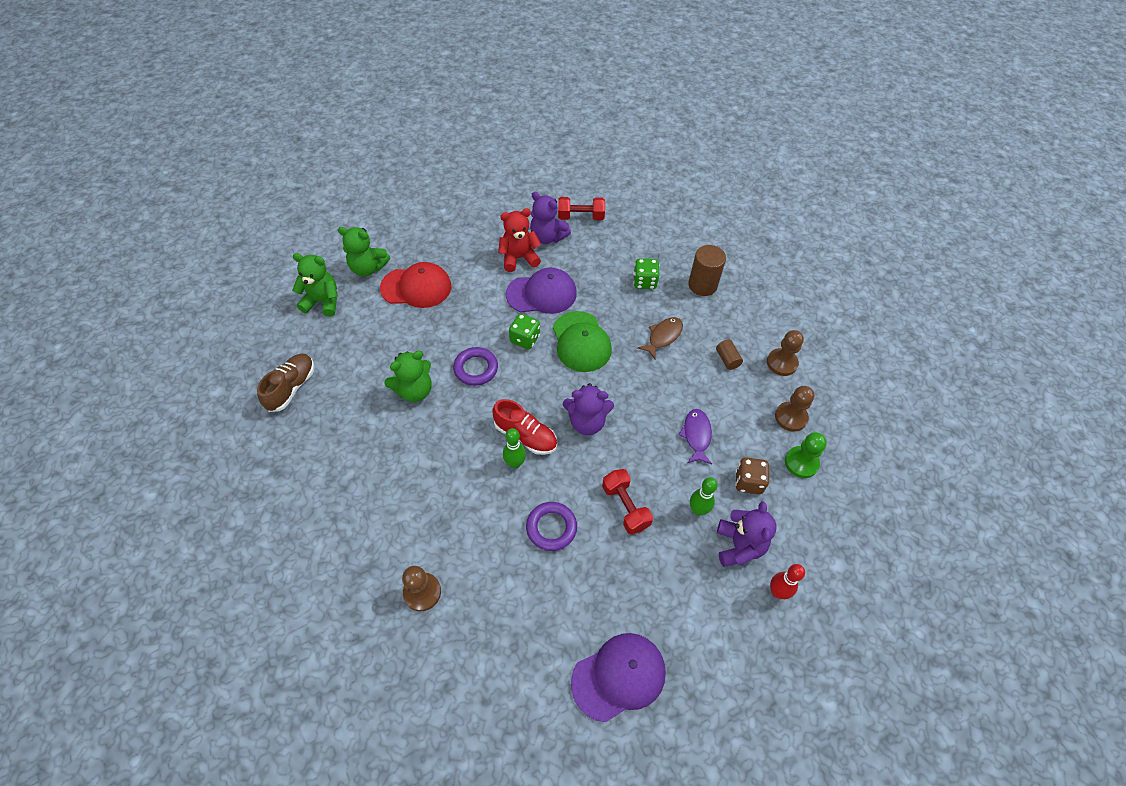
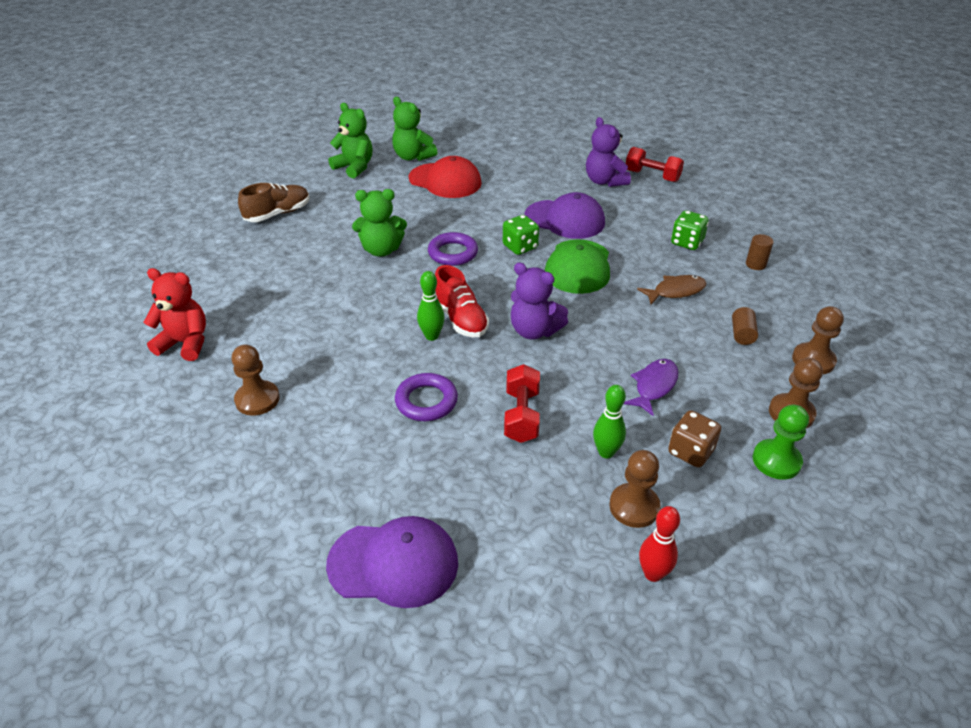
camera: 30 degrees right, 15 degrees down
red teddy bear [498,208,541,272] -> red teddy bear moved to [143,268,206,361]
brown cylinder [688,245,726,296] -> brown cylinder [746,234,774,270], size x0.55
purple teddy bear [717,501,776,567] -> brown pawn [609,450,660,528]

